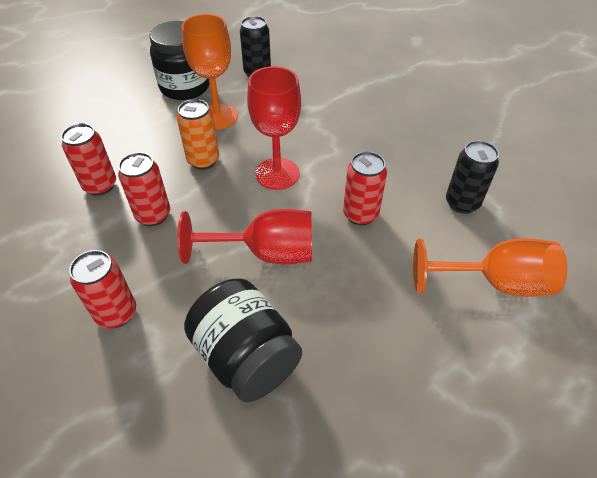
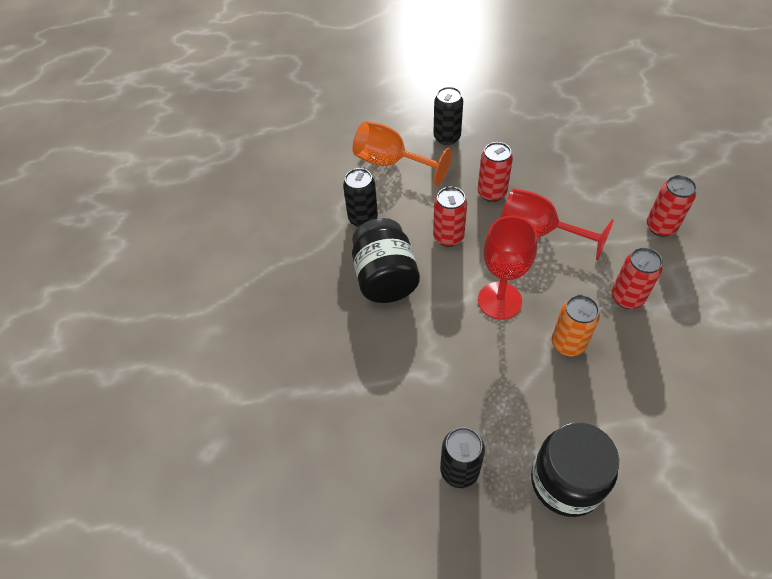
camera: 150 degrees left, 5 degrees up
red can [61,123,116,196] -> red can moved to [478,142,513,202]
orange goblet [182,14,238,130] -> none
black jar [184,278,302,402] -> black jar moved to [352,218,420,303]
none -> black can [433,87,463,145]

